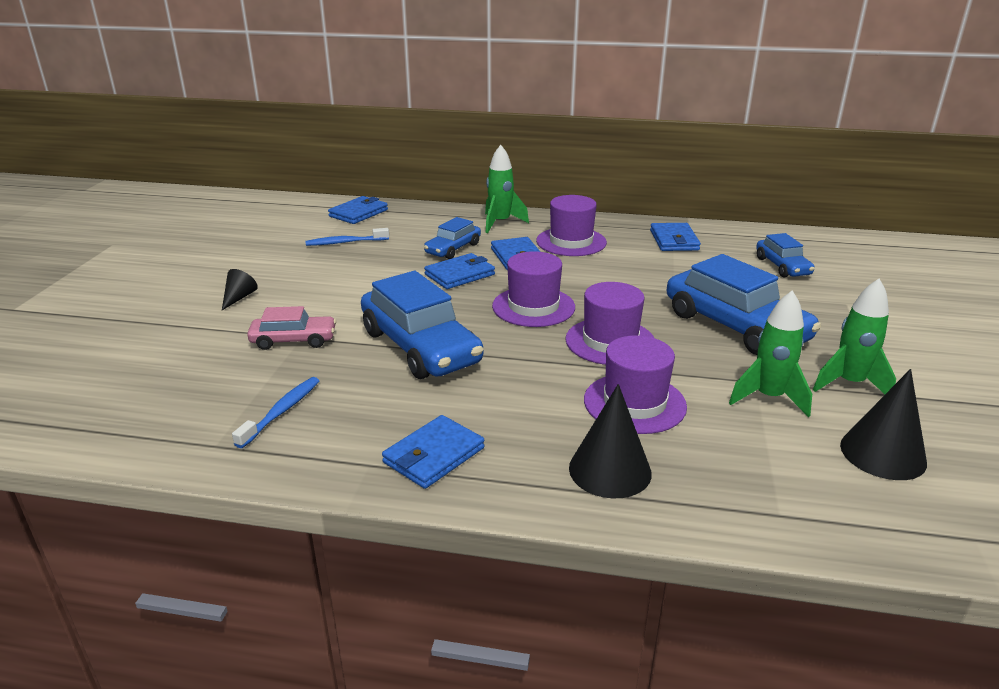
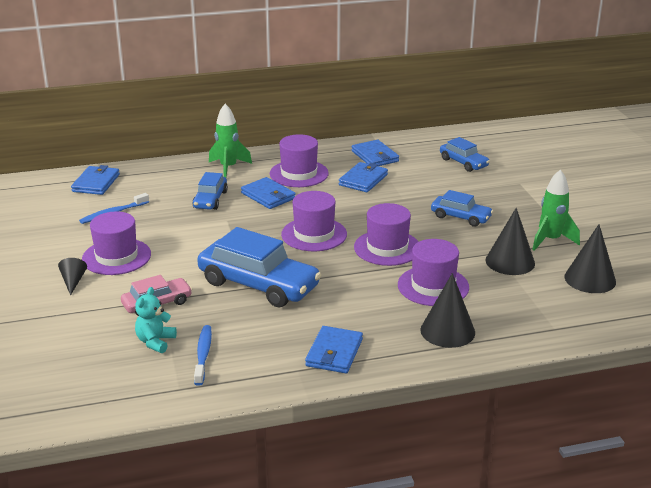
camera: 25 degrees left, 0 degrees up
blue wallet [424,253,495,289] -> blue wallet moved to [339,162,388,192]
blue car [667,254,821,355] -> blue car [431,190,493,227], size x0.54
green rocket [729,290,812,417] -> black cone [485,208,535,275]
none -> purple hat [82,212,151,275]
none -> turquoise teddy bear [135,287,177,353]

